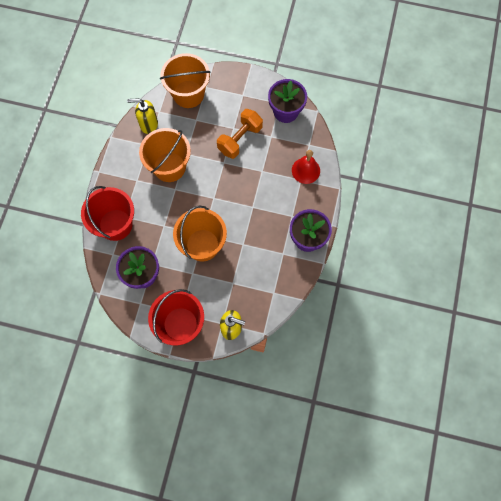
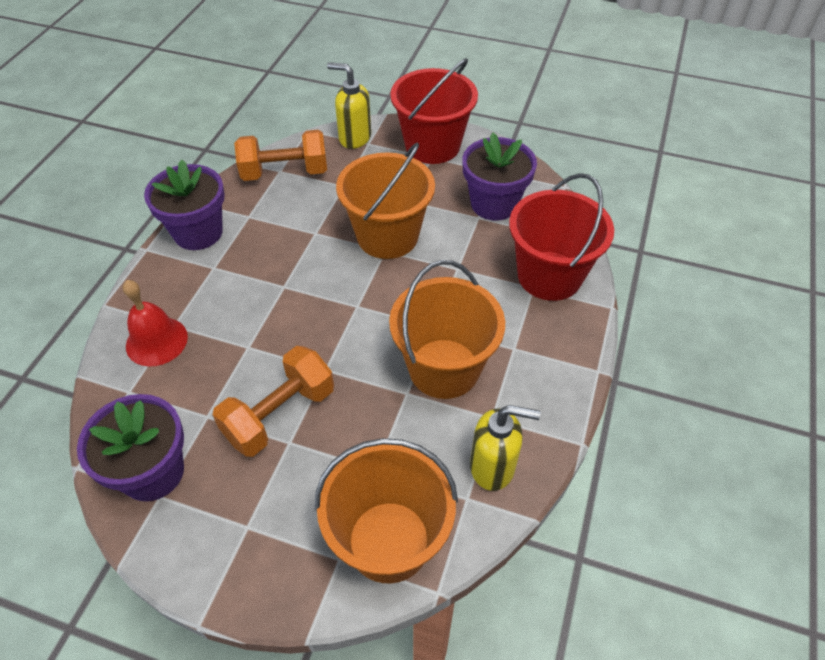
camera: 175 degrees left, 20 degrees down
none -> orange dumbbell [234,130,327,181]

